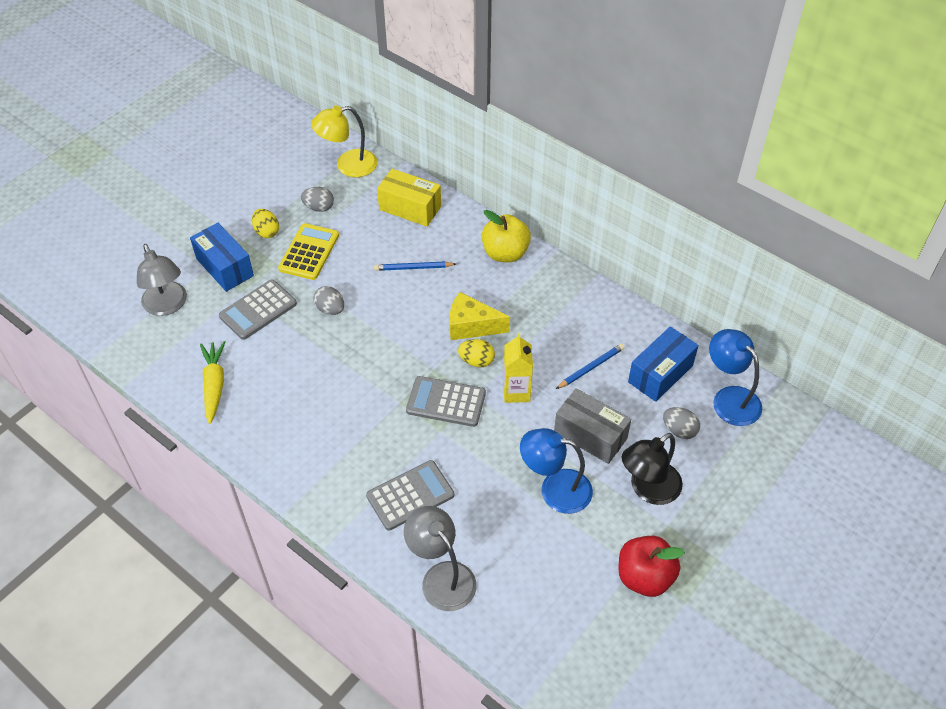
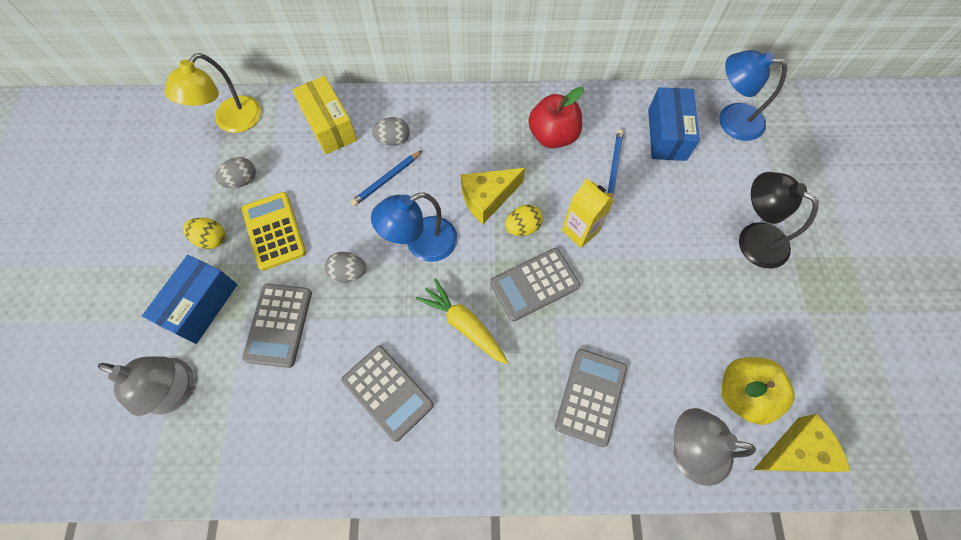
camera: 40 degrees left, 15 degrees up
blue box [190,223,254,292] -> blue box turned 75 degrees counterclockwise [142,255,238,344]
yellow carrot [200,341,226,424] -> yellow carrot moved to [416,278,508,364]
yellow box [377,169,441,227] -> yellow box turned 75 degrees clockwise [292,76,357,154]
yellow apple [482,210,531,262] -> yellow apple moved to [721,357,795,425]
blue lamp [520,428,593,514] -> blue lamp moved to [371,192,457,262]
grey box [554,388,631,464] -> none
red apple [619,536,685,597] -> red apple moved to [528,87,584,148]
black lamp [622,433,683,505] -> black lamp turned 120 degrees clockwise [739,172,819,268]
grey egg [663,407,700,439] -> grey egg moved to [372,117,410,146]
none -> grey calculator [341,345,434,442]
none -> yellow cheese [753,414,850,472]

